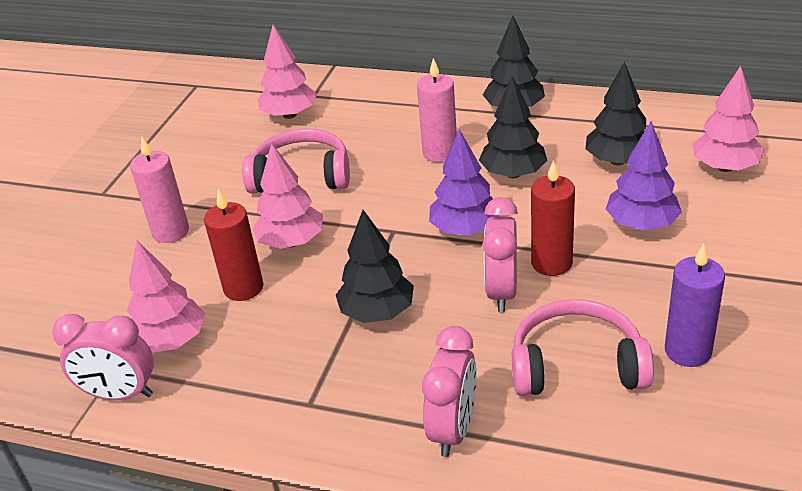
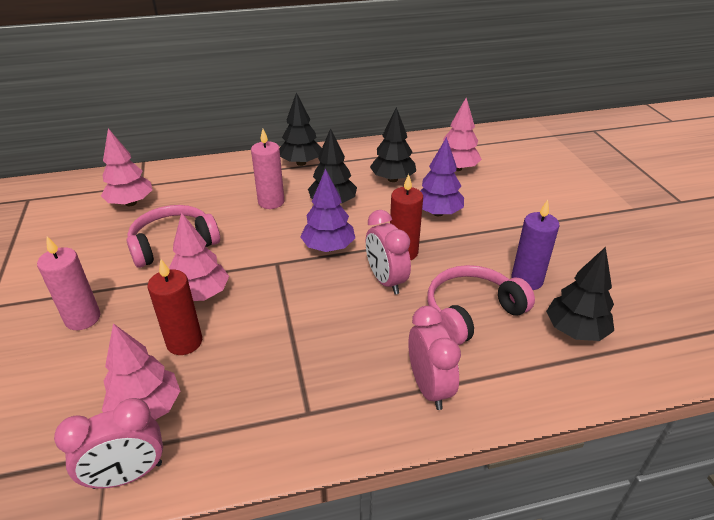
camera: 35 degrees left, 0 degrees up
black tree [336,210,414,323] -> black tree moved to [546,247,614,341]

